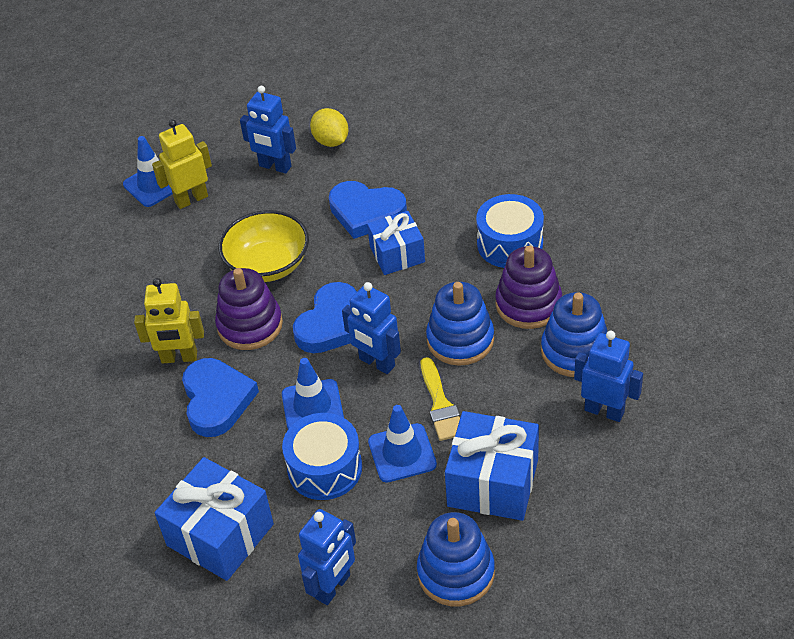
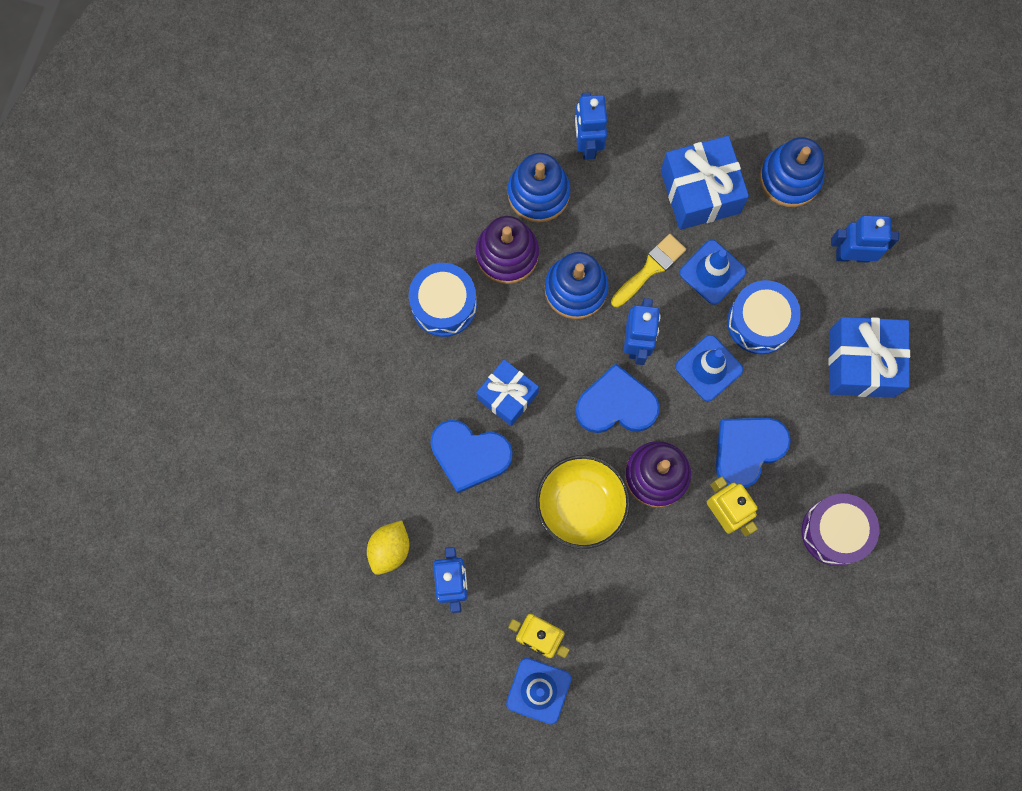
camera: 125 degrees left, 30 degrees up
blue heart [329,181,407,239] -> blue heart turned 120 degrees clockwise [430,420,513,493]
none -> purple drum [801,493,880,566]

